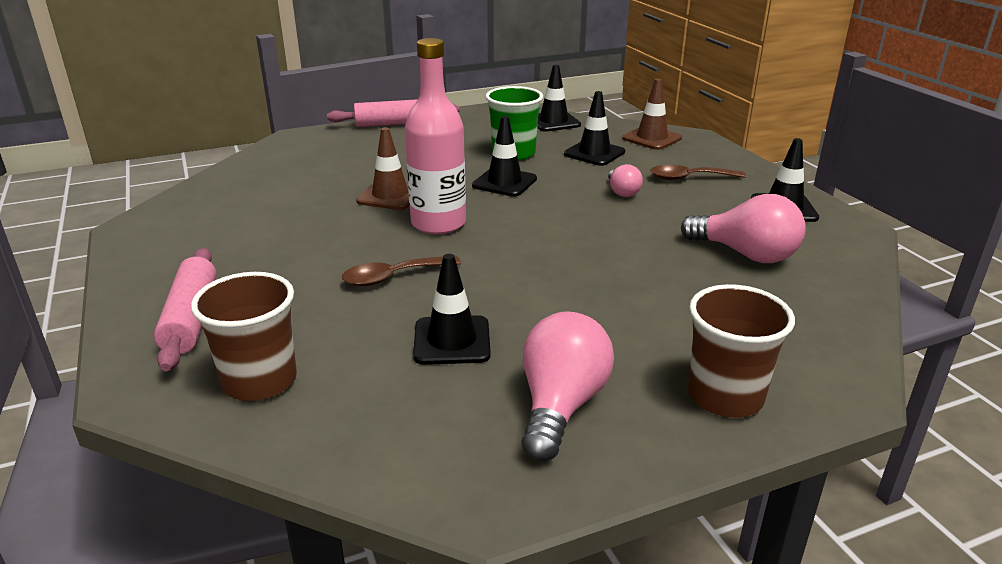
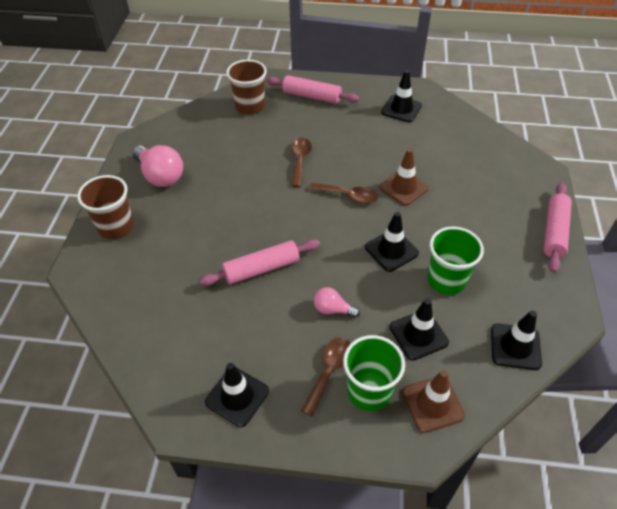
camera: 120 degrees right, 20 degrees up
pink bottle [405,38,466,234] -> brown spoon [309,183,379,204]
black traffic cone [413,254,491,365] -> black traffic cone moved to [381,70,422,122]
pink light bulb [681,194,806,263] -> none
none -> pink rolling pin [199,239,320,286]
none -> green cup [343,335,405,411]

